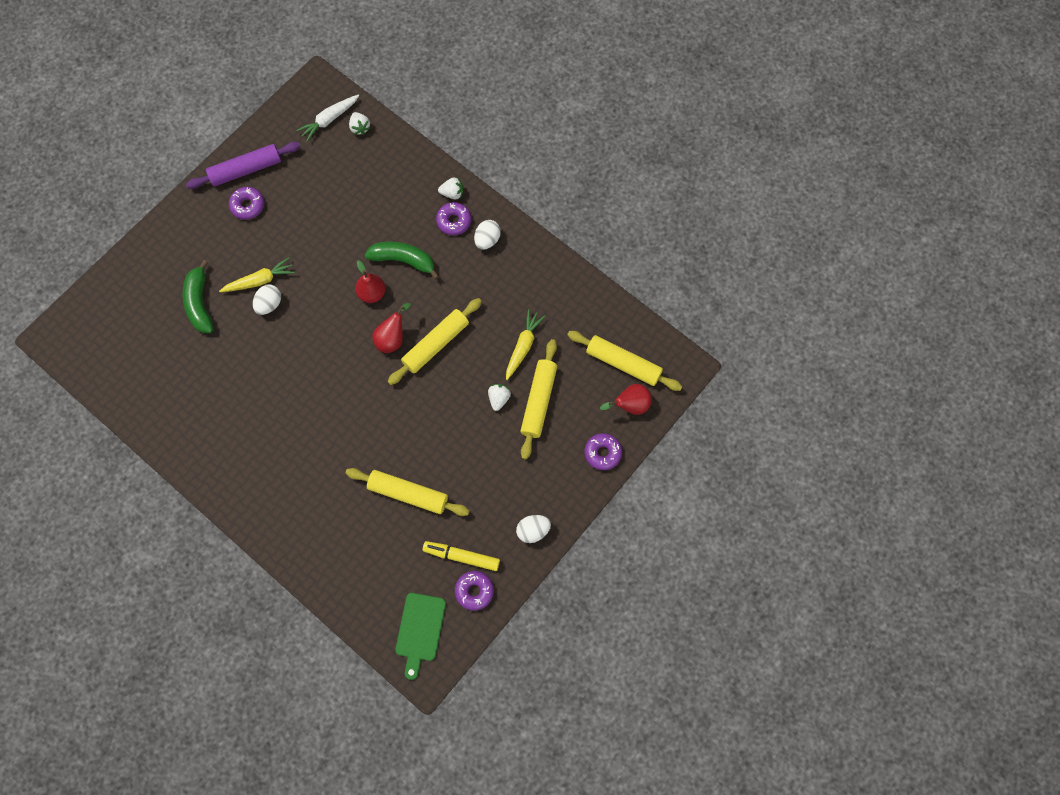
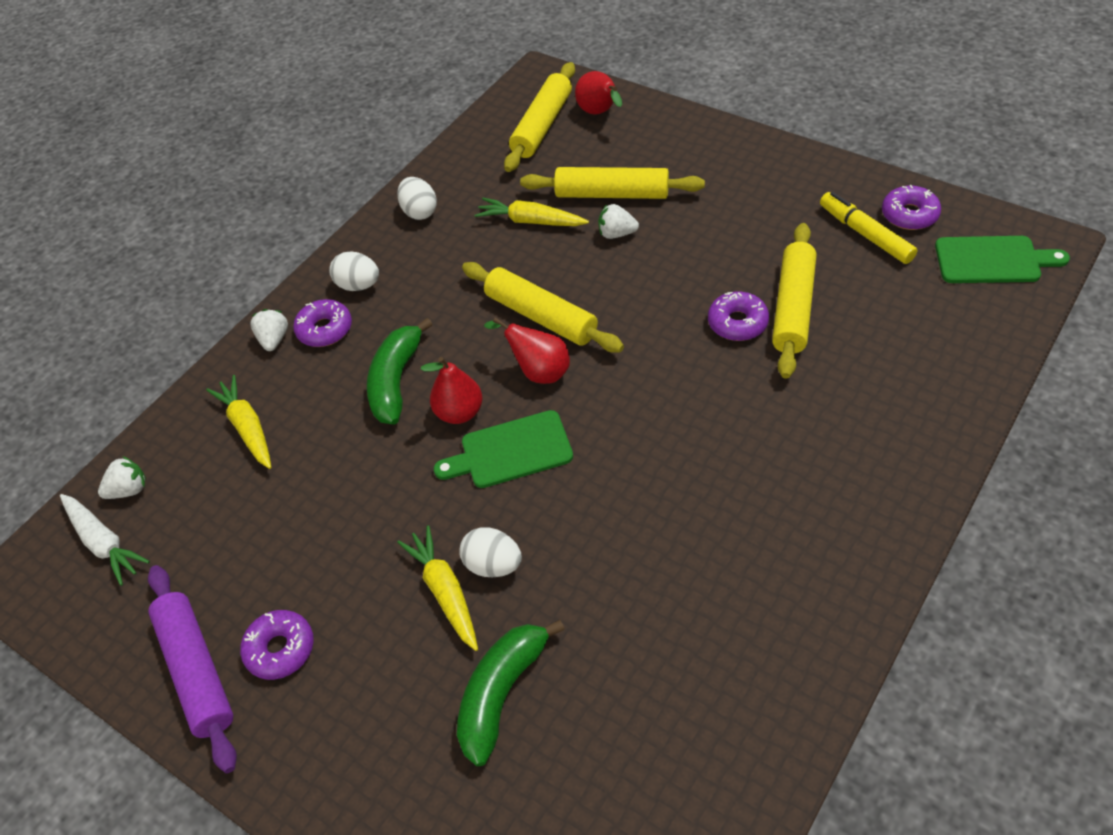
camera: 90 degrees left, 20 degrees down
green banana [182,260,213,333] -> green banana turned 135 degrees clockwise [457,619,565,766]
yellow marker [422,541,500,571] -> yellow marker turned 135 degrees clockwise [820,192,917,264]
white egg [516,515,551,543] -> white egg moved to [397,177,437,220]
purple donut [585,433,622,470] -> purple donut moved to [708,291,769,341]
none -> yellow carrot [206,375,272,469]
none -> green cutting board [434,410,573,488]

